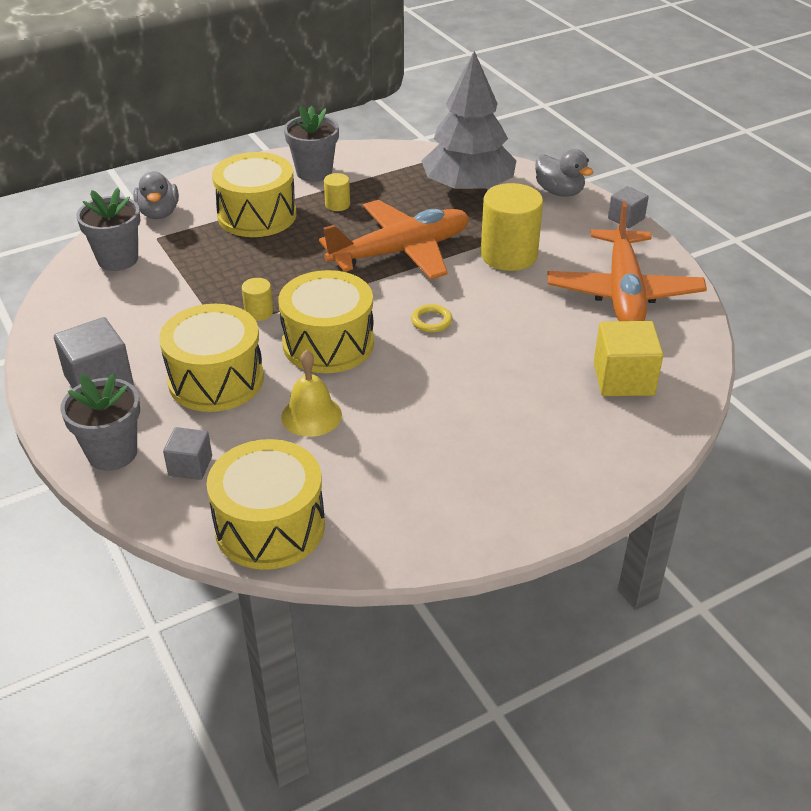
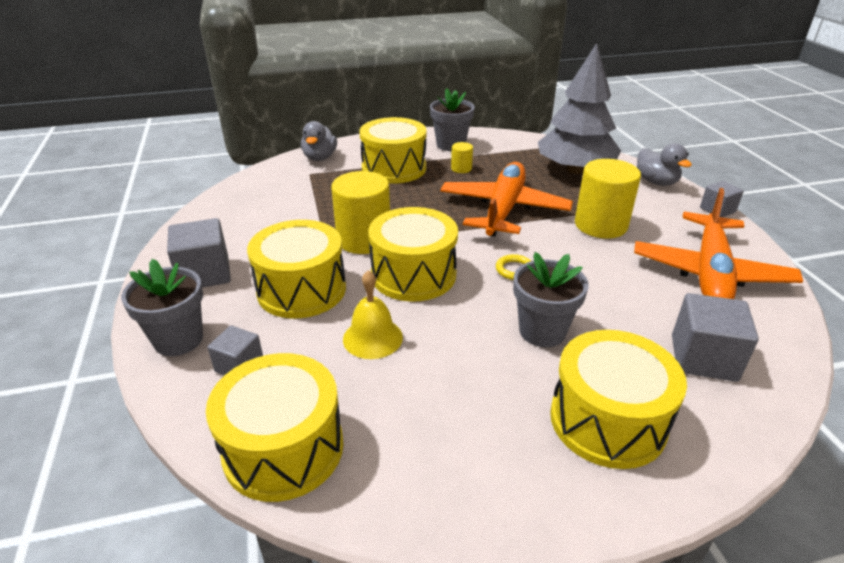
camera: 15 degrees right, 5 degrees down
grey flower pot [76,188,140,271] -> grey flower pot moved to [513,252,589,347]
yellow cylinder [242,278,273,321] -> yellow cylinder [331,171,390,254], size x2.14
orange plane [319,200,469,280] -> orange plane turned 60 degrees counterclockwise [440,162,573,237]
yellow cube [594,321,664,396] -> grey cube [672,293,759,382]
none -> yellow drum [550,330,687,469]

